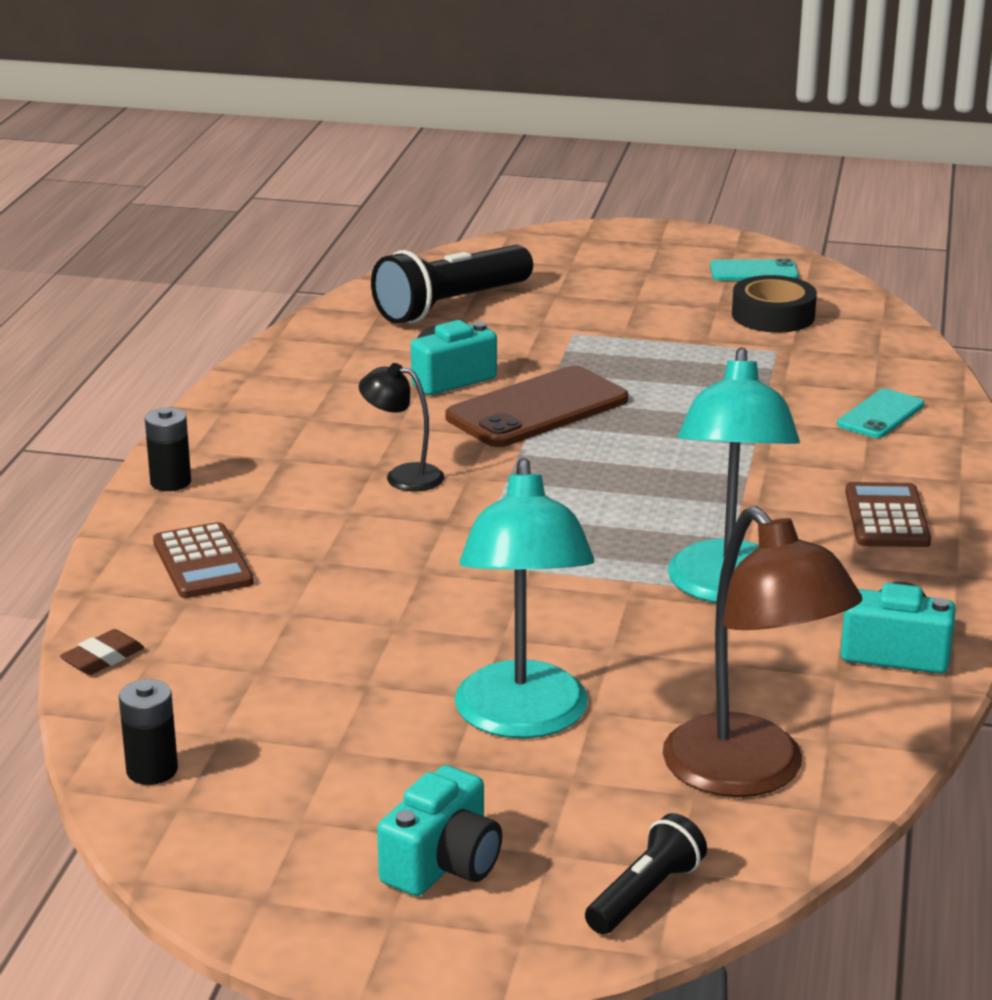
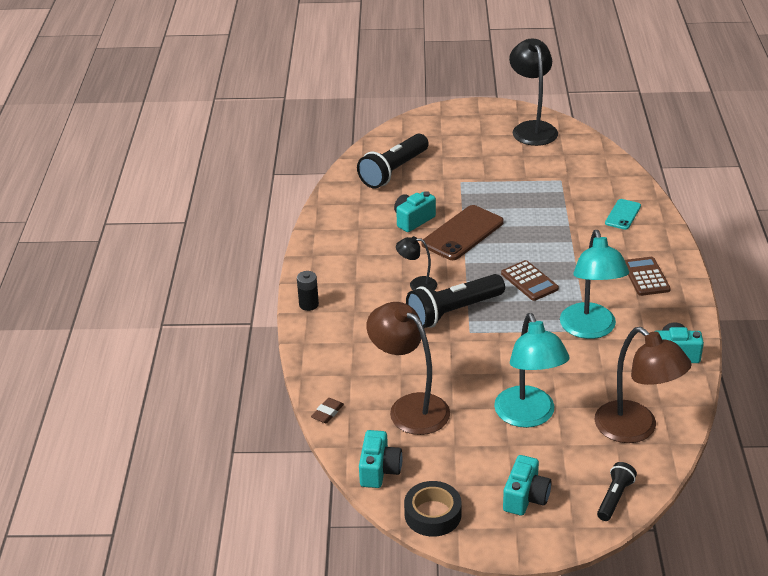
camera: 10 degrees left, 10 degrees up
black battery [119,679,178,785] -> turquoise camera [359,430,403,488]
brown calculator [153,522,254,598] -> brown calculator moved to [501,260,559,301]
turquoise phone [710,259,799,280] -> black lamp [509,39,558,146]
black tape [732,275,817,333] -> black tape moved to [404,481,462,537]
none -> brown lamp [366,302,450,435]
none -> black flashlight [406,274,505,328]

